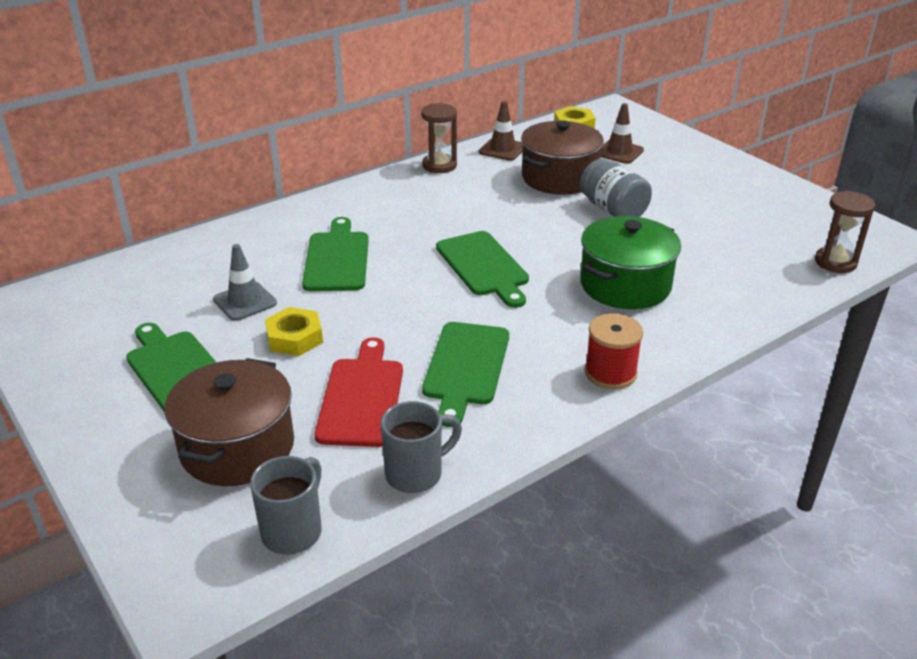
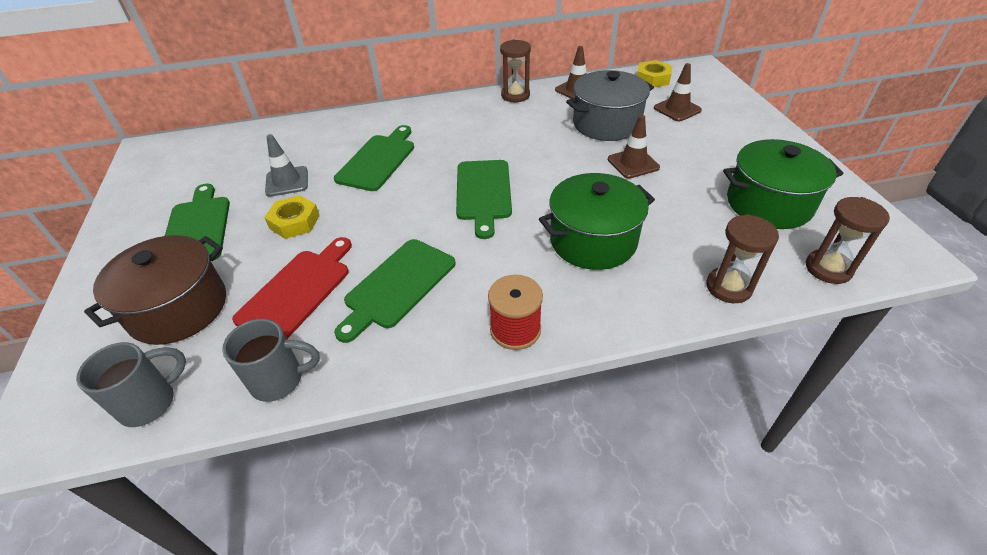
camera: 25 degrees right, 10 degrees up
brown pot [521,121,604,195] -> grey pot [566,70,654,141]
grey jar [580,159,652,217] -> brown traffic cone [608,115,660,179]
none -> brown hourglass [706,214,779,303]
none -> green pot [723,139,844,229]

